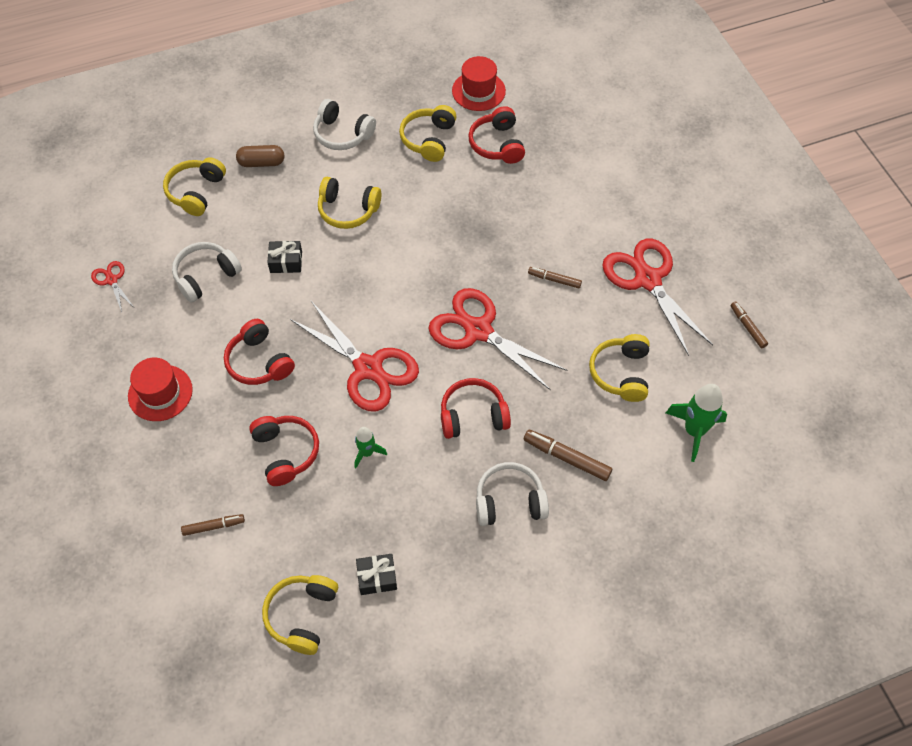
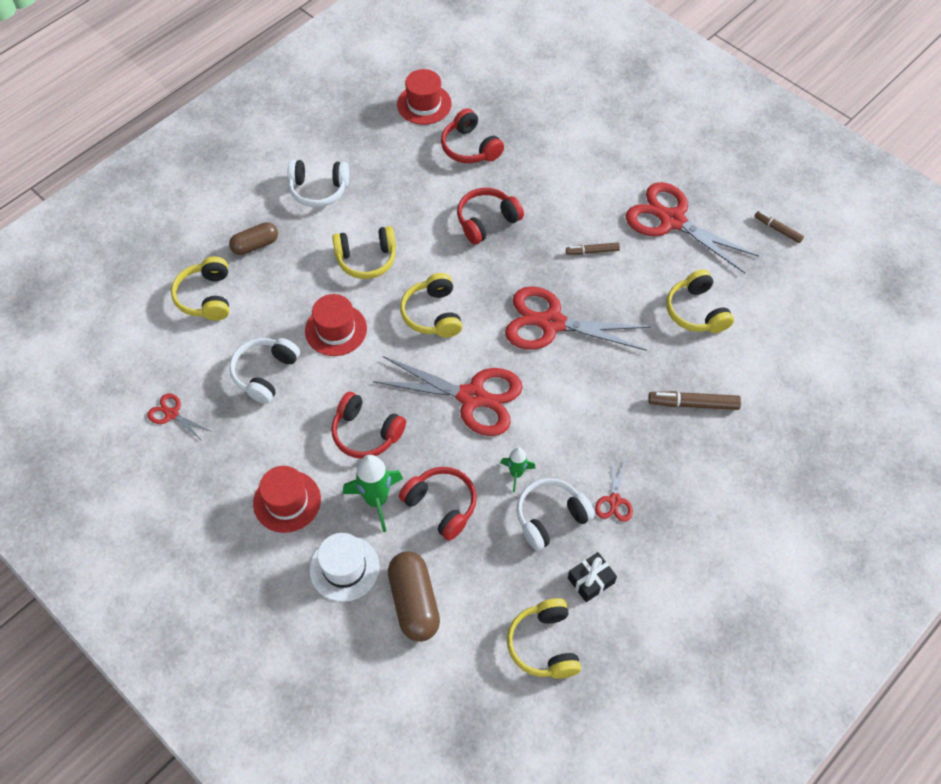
camera: 25 degrees left, 0 degrees up
brown marker [181,514,245,536] -> brown capsule [388,551,440,642]
black gift [267,241,302,273] -> red hat [305,294,367,356]
yellow headphones [399,105,457,162] -> yellow headphones moved to [400,273,462,338]
red headphones [441,378,511,439] -> red headphones moved to [457,188,524,245]
white headphones [476,462,549,526] -> white headphones moved to [517,478,595,551]
green rocket [666,384,727,462] -> green rocket moved to [343,455,403,532]
none -> white hat [309,533,379,602]
none -> red scissors [595,457,633,522]

